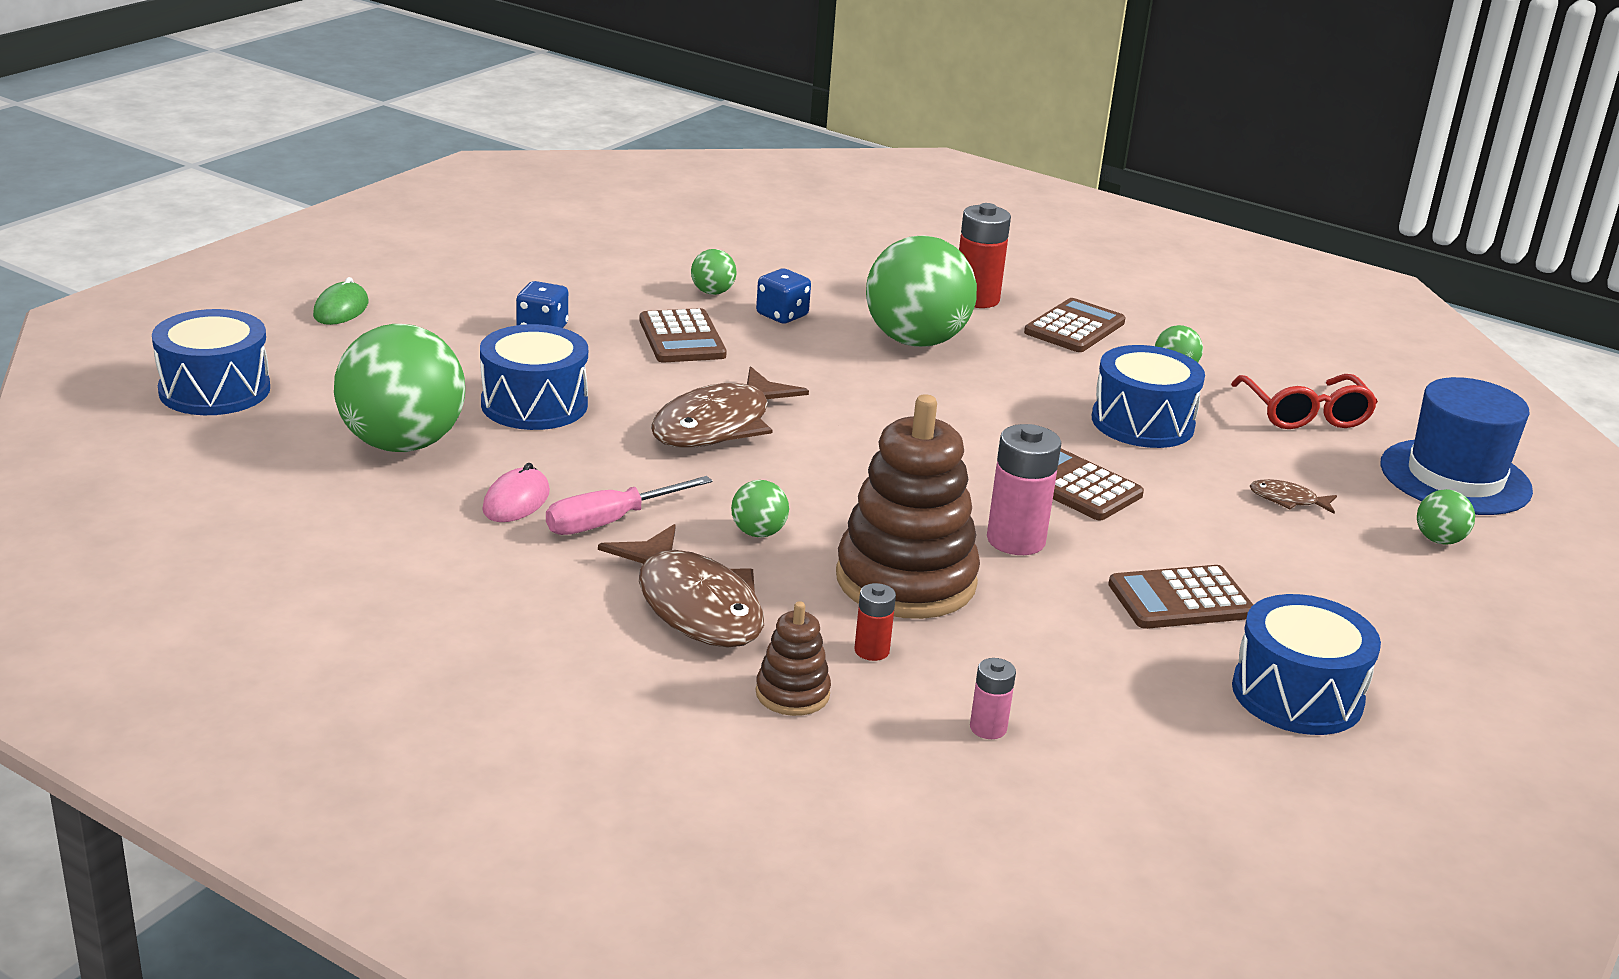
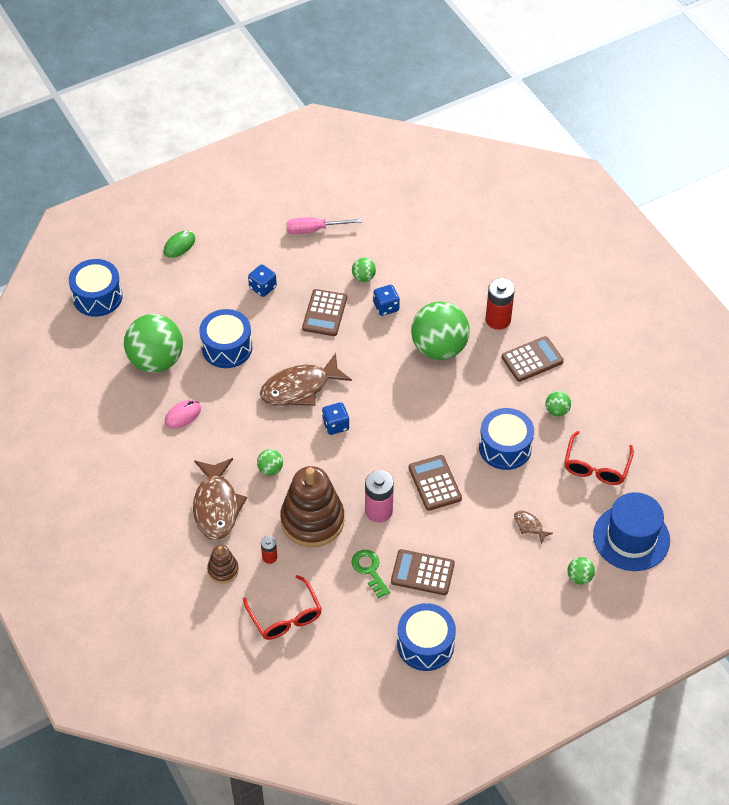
camera: 30 degrees right, 25 degrees up
pink screwdriver [546,476,712,535] -> pink screwdriver moved to [286,218,361,234]
pink battery [970,658,1016,739] -> red glasses [243,575,322,640]
none -> blue dice [322,402,349,435]
none -> green key [351,550,391,598]

